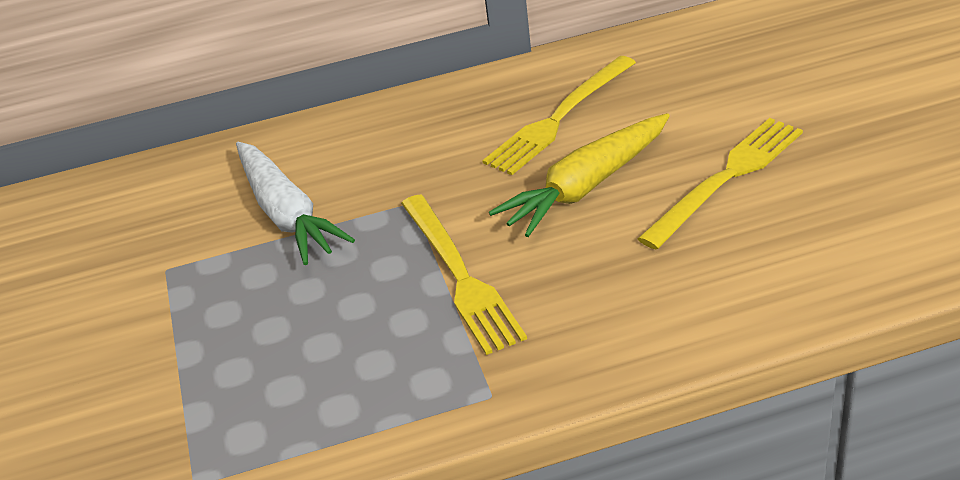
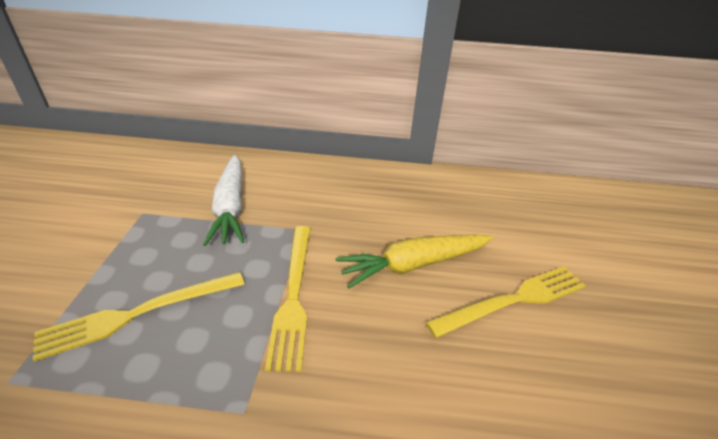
camera: 15 degrees right, 0 degrees up
yellow fork [482,56,636,175] -> yellow fork moved to [33,272,245,362]

